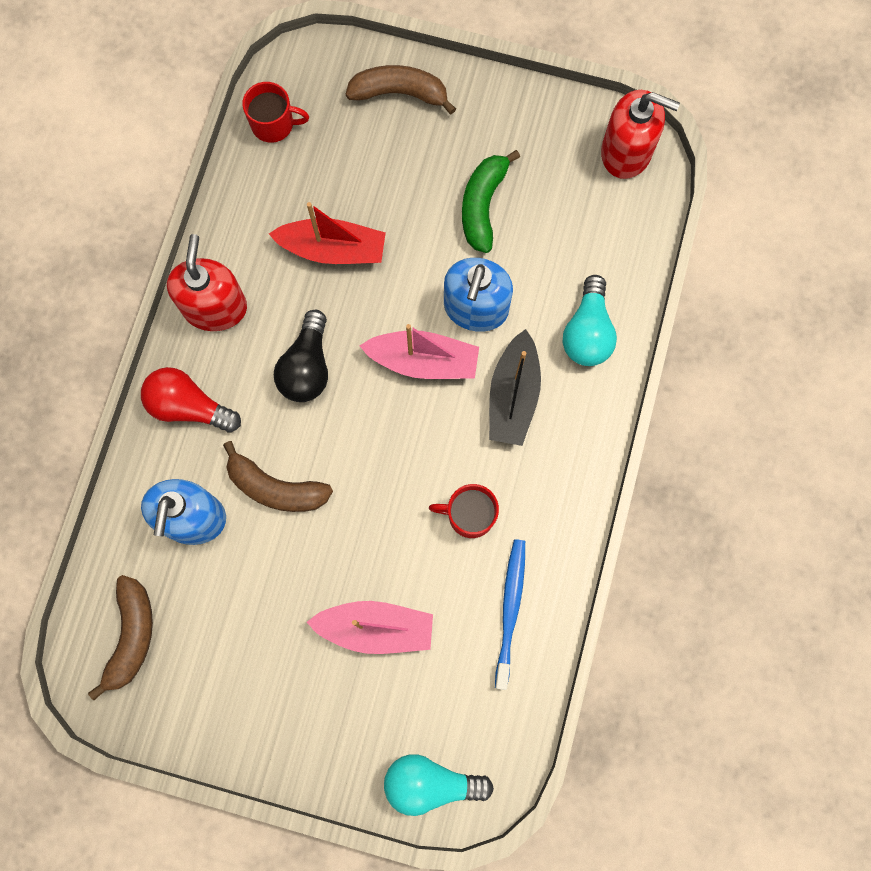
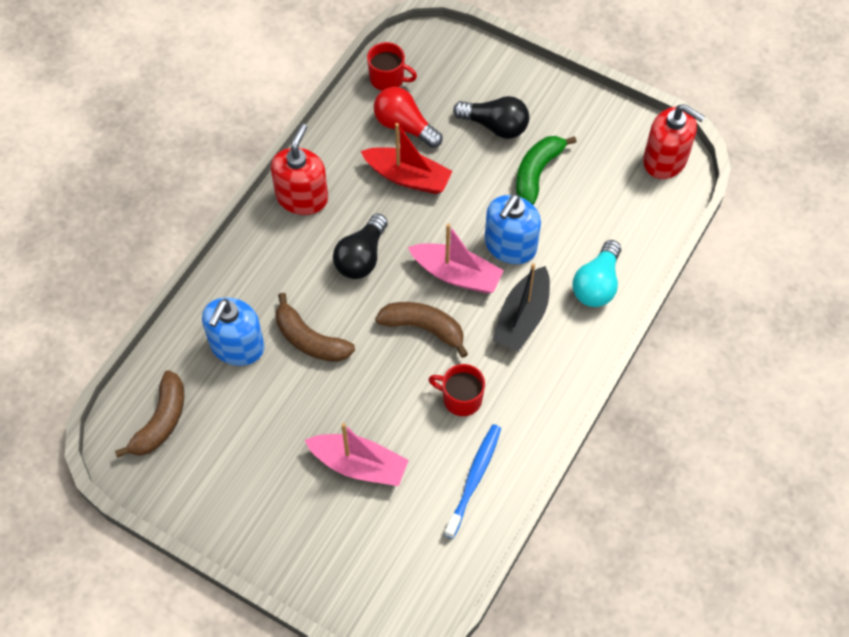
camera: 15 degrees right, 15 degrees down
red light bulb [141,367,241,433] -> red light bulb moved to [374,87,442,148]
brown banana [346,65,456,114] -> brown banana moved to [375,302,468,358]
turquoise light bulb [384,754,494,816] -> none
none -> black light bulb [453,96,529,139]

